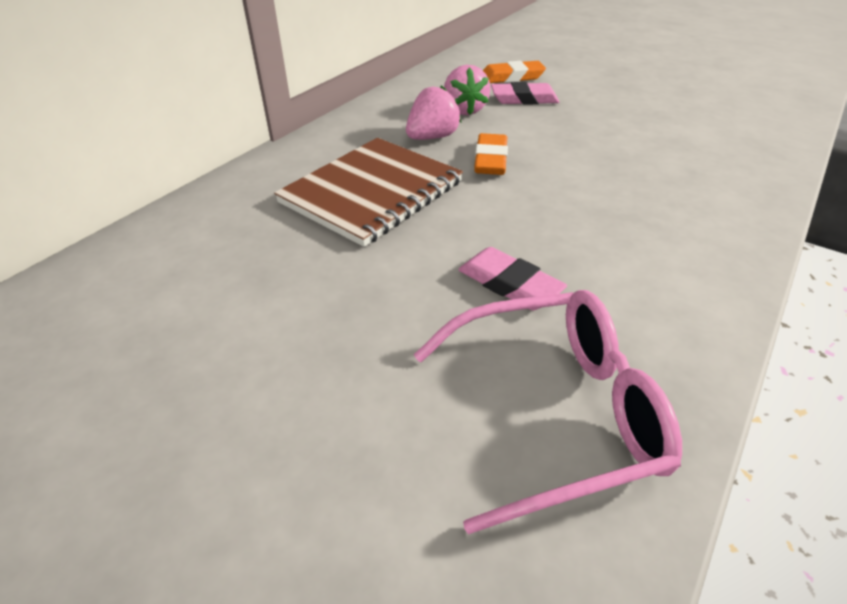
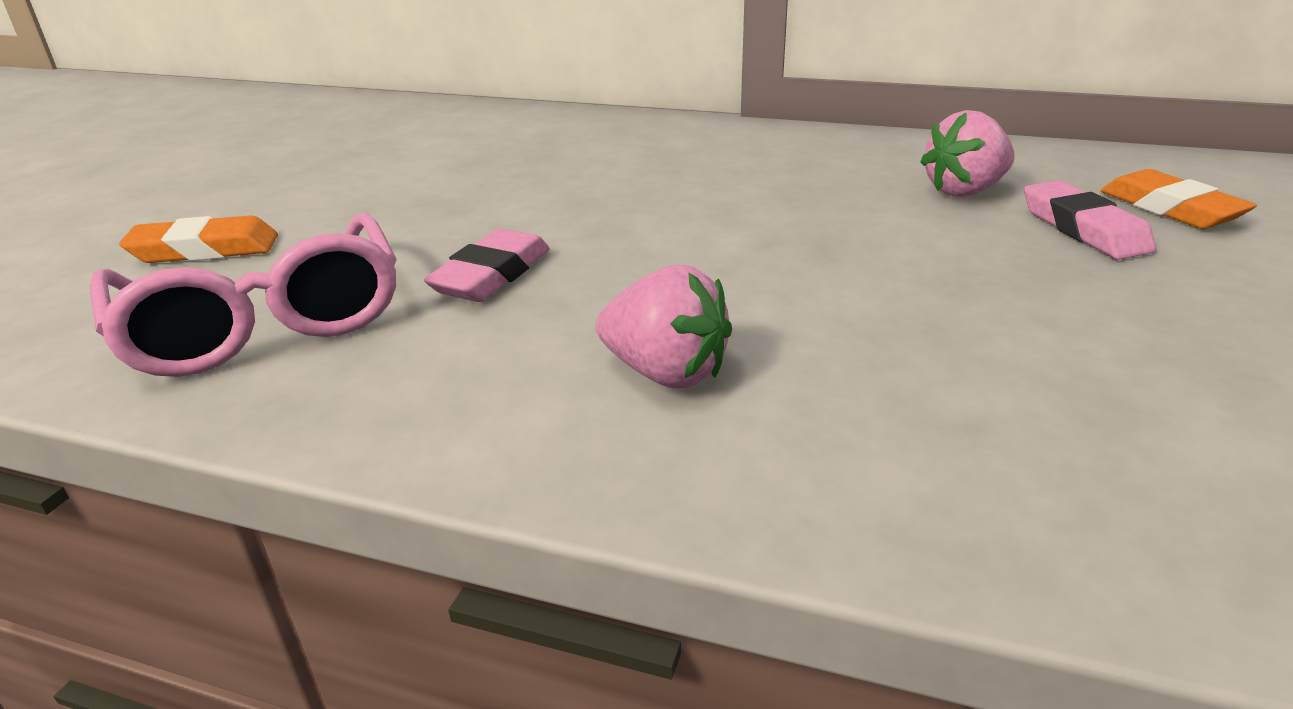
camera: 75 degrees right, 10 degrees down
brown notebook [274,138,463,247] -> none
pink strawberry [406,85,461,140] -> pink strawberry moved to [596,264,732,389]
orange eraser [474,133,508,175] -> orange eraser moved to [119,215,278,263]

